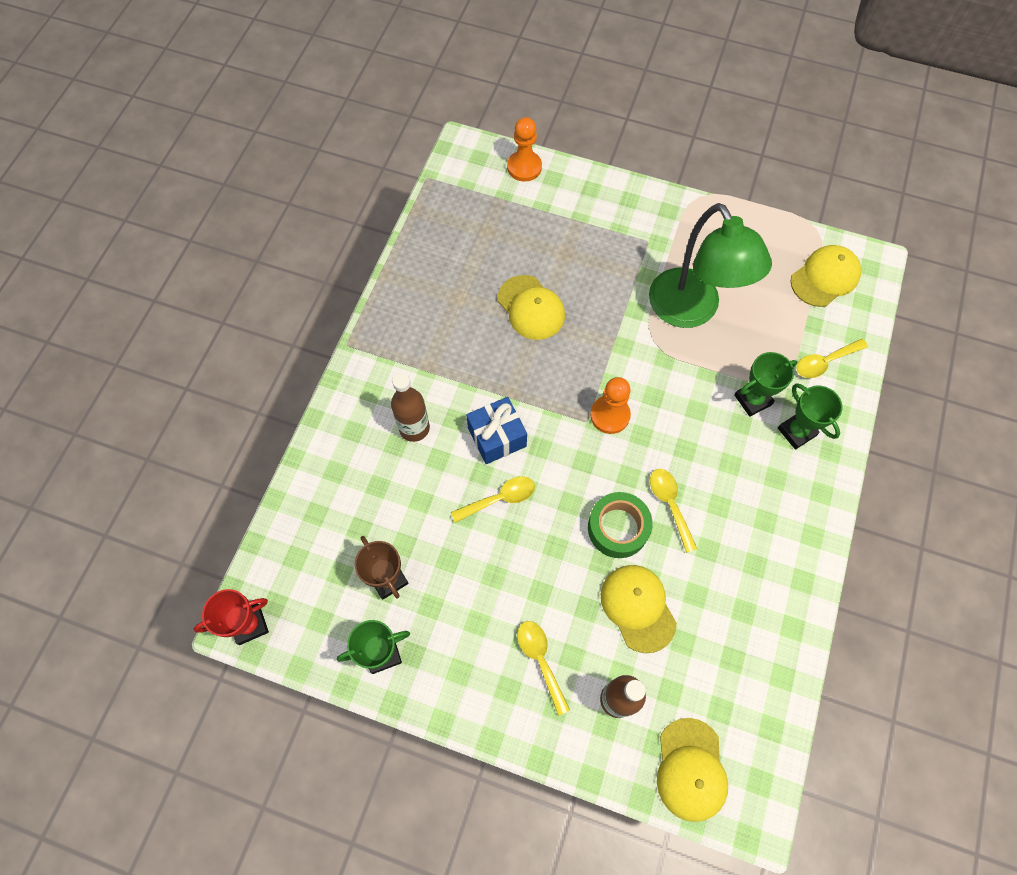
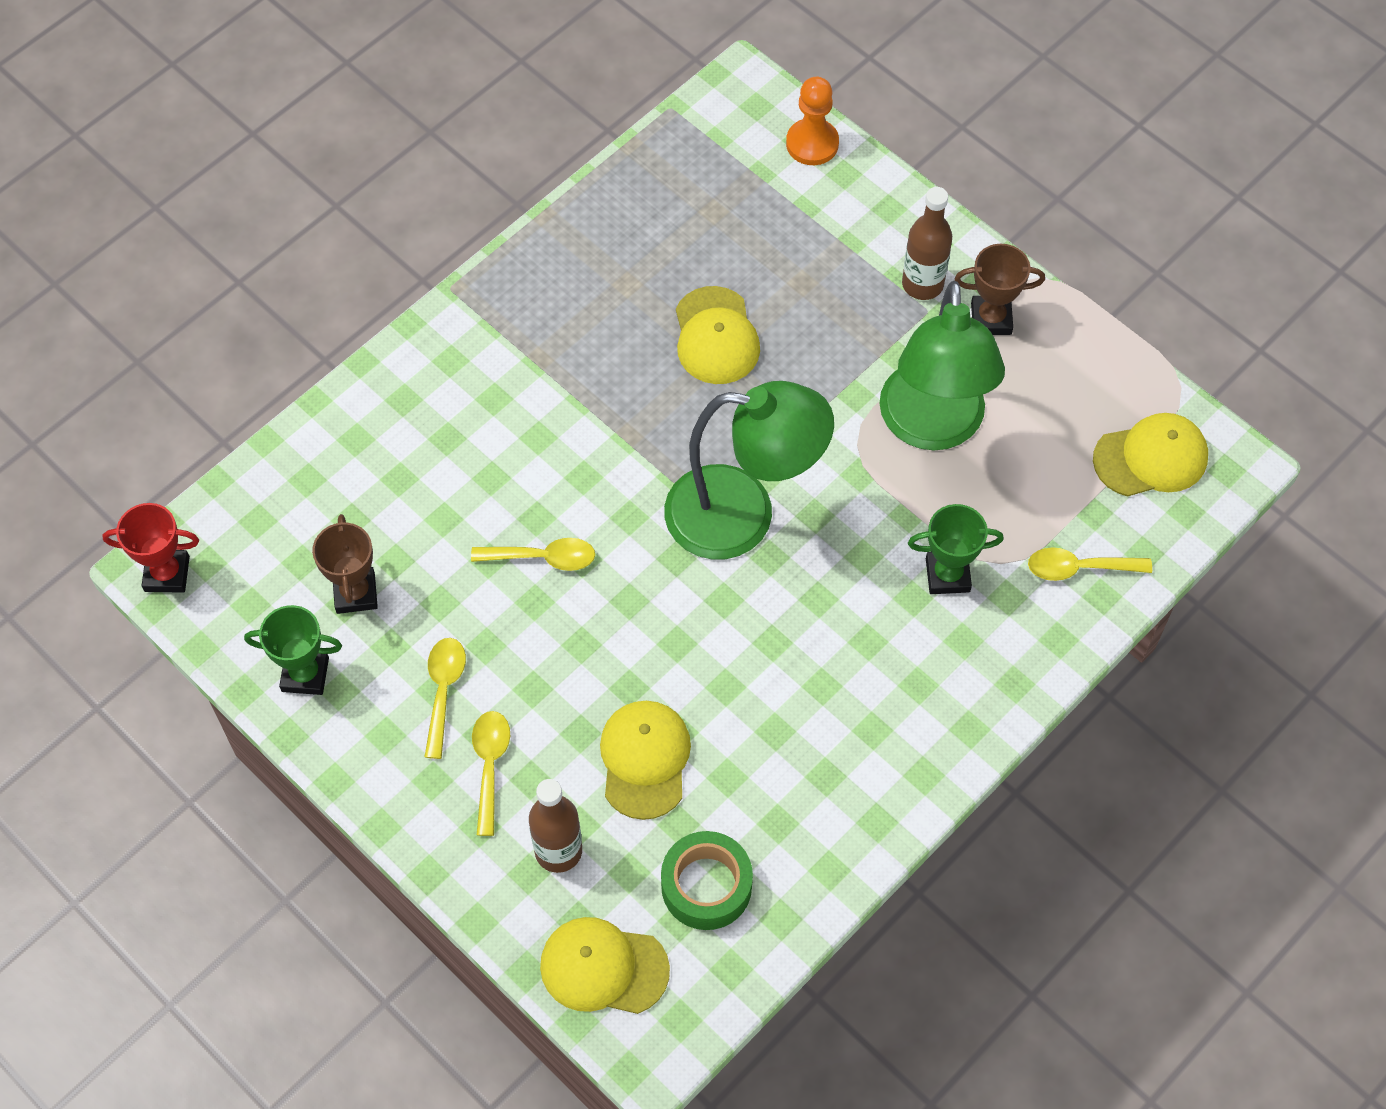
camera: 25 degrees right, 5 degrees down
brown bottle [391,373,430,442] -> brown bottle moved to [902,187,952,300]
blue gift [466,397,527,464] -> none
green tape [588,492,653,558] -> green tape moved to [661,831,753,930]
orange pawn [590,377,631,434] -> green lamp [664,381,834,560]
yellow spoon [650,469,697,553] -> yellow spoon moved to [425,638,466,759]
yellow cap [657,718,728,822] -> yellow cap turned 75 degrees clockwise [540,917,670,1014]
green trophy [778,383,843,450] -> none
none -> brown trophy [955,244,1045,335]

